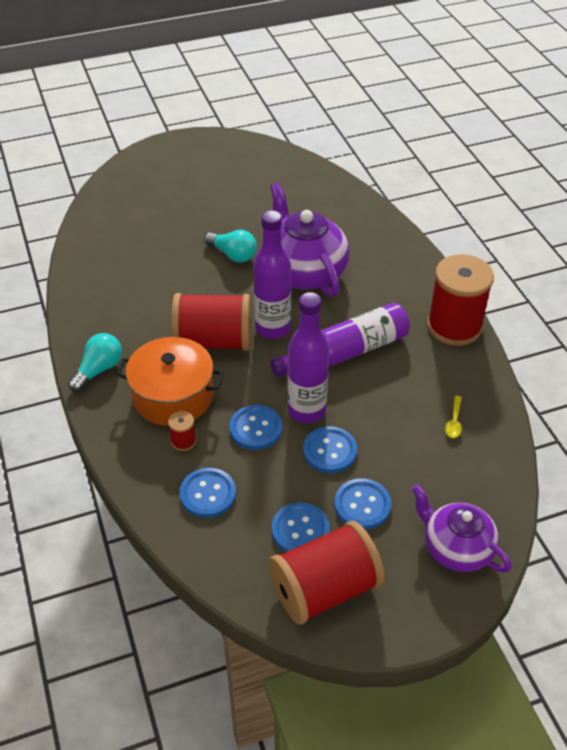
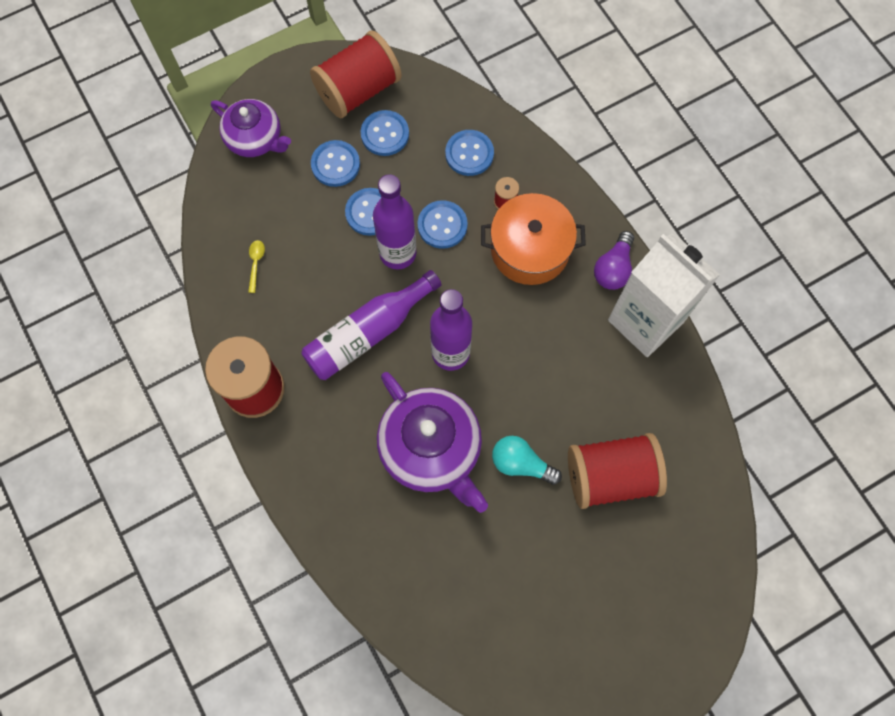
camera: 170 degrees right, 25 degrees up
turquoise light bulb [68,333,122,392] -> purple light bulb [594,231,634,290]
red spool [171,293,251,351] -> red spool moved to [568,433,667,509]
none -> white carton [608,233,720,357]

